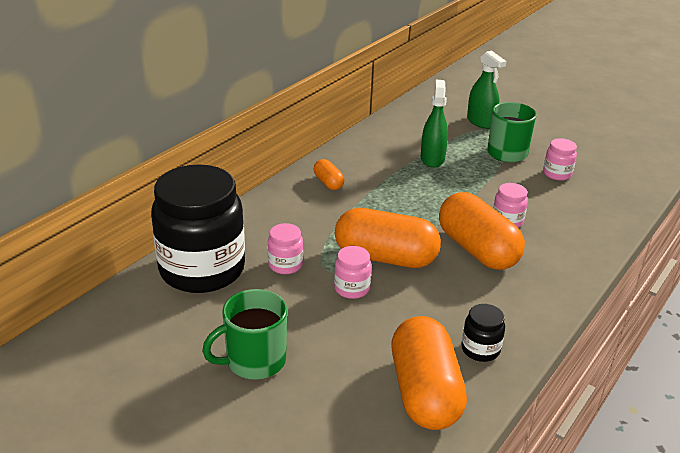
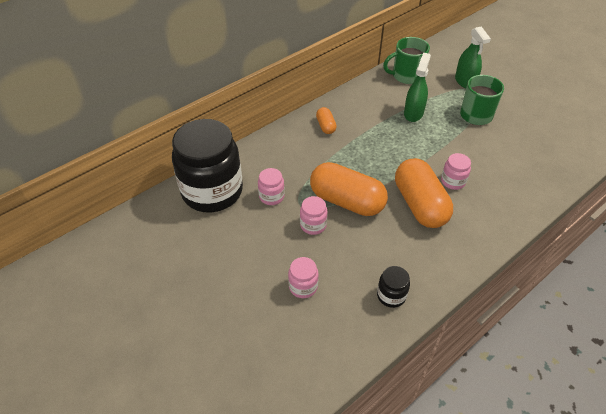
camera: 15 degrees right, 15 degrees up
green mug [202,289,287,380] -> green mug moved to [383,37,430,84]
orange capsule [392,316,467,430] -> none
pink jar [543,138,577,181] -> pink jar moved to [288,257,319,298]

